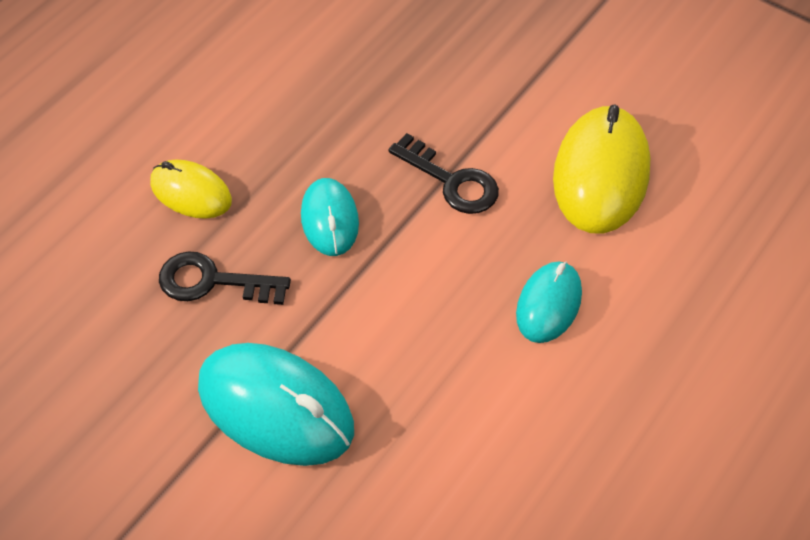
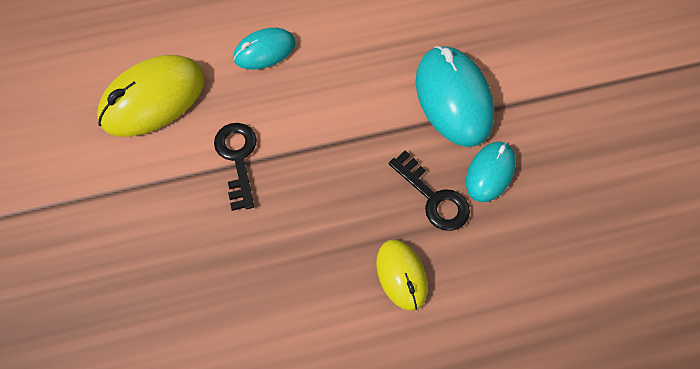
camera: 140 degrees left, 10 degrees up
turquoise mouse [301,178,359,256] -> turquoise mouse moved to [466,142,516,202]

